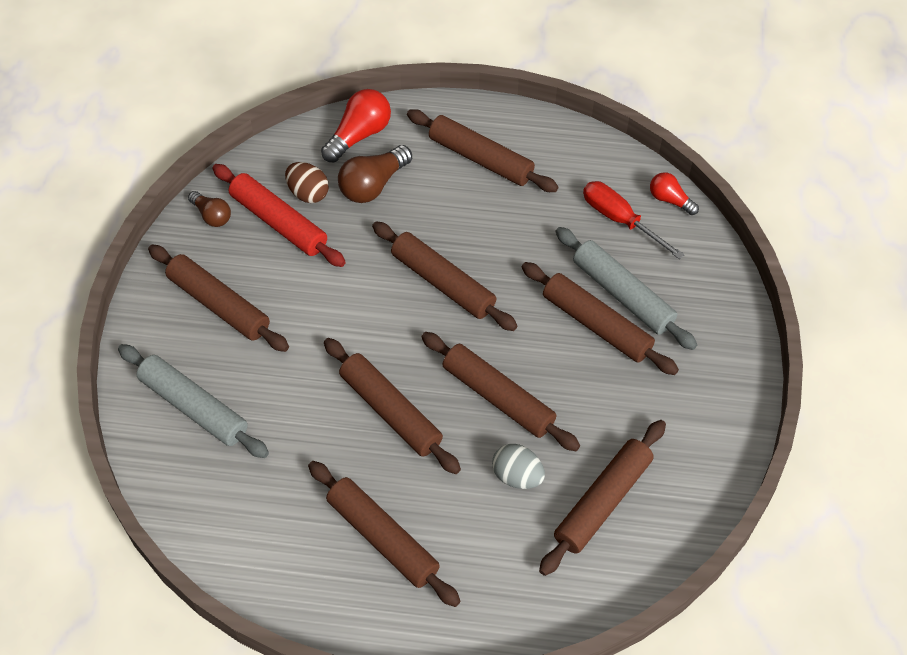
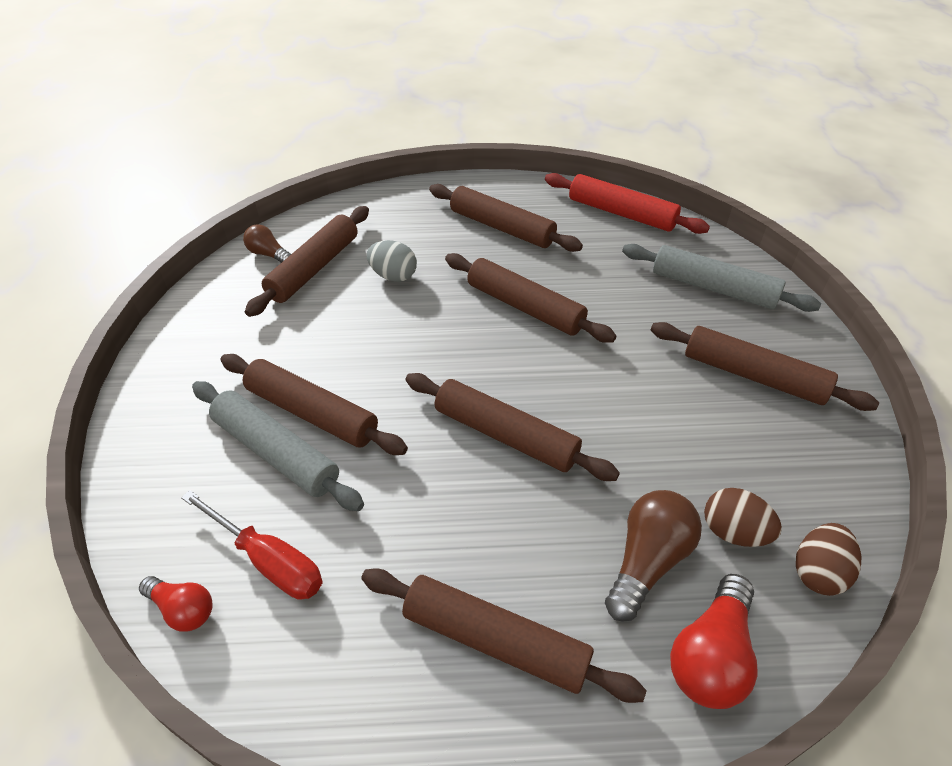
camera: 170 degrees right, 10 degrees down
brown light bulb [188,191,231,227] -> brown light bulb moved to [243,224,291,263]
red rolling pin [213,164,346,267] -> red rolling pin moved to [545,173,710,234]
brown rolling pin [421,332,580,451] -> none
none -> brown egg [796,523,862,596]

